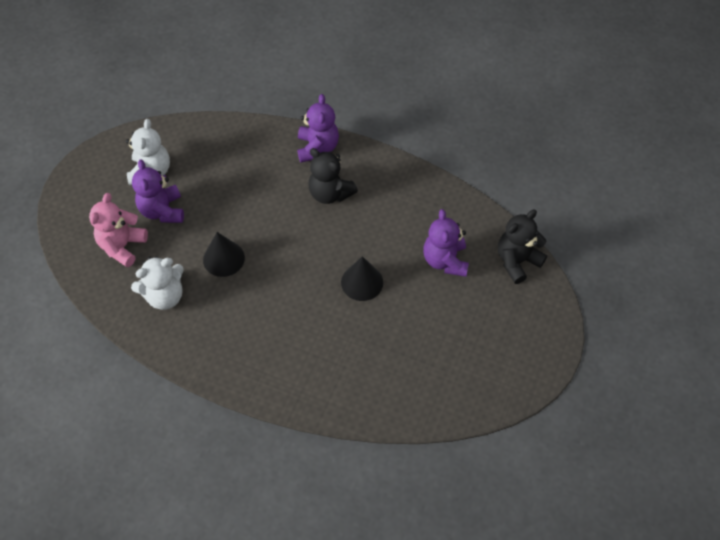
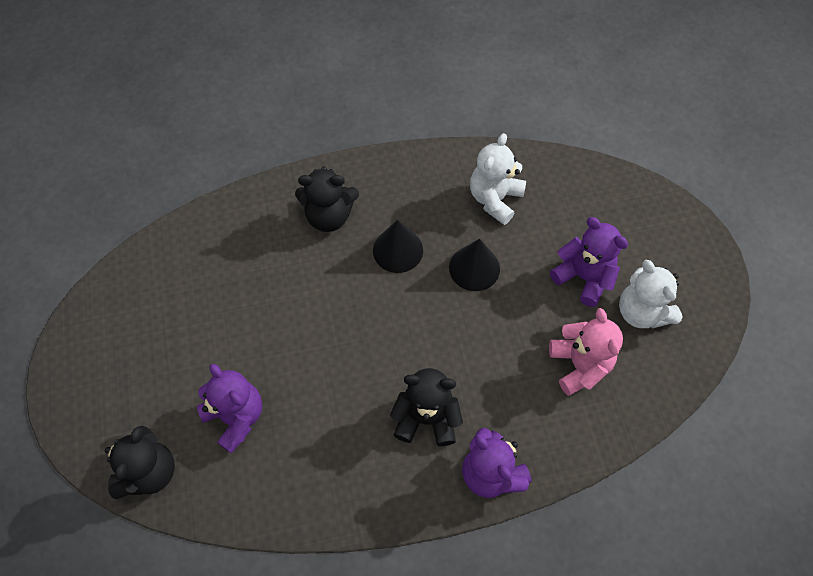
camera: 145 degrees right, 5 degrees up
pink teddy bear [89,193,148,267] -> pink teddy bear moved to [549,308,623,396]
black cone [341,256,383,301] -> black cone moved to [373,220,423,273]
none -> black teddy bear [295,166,359,232]

